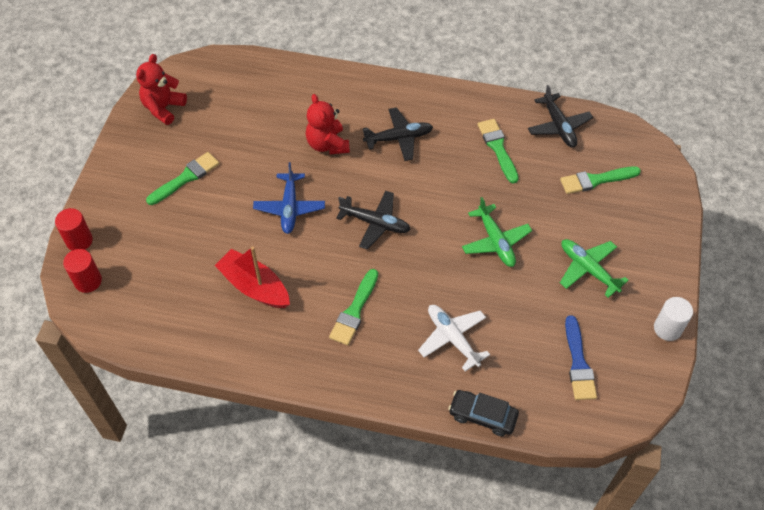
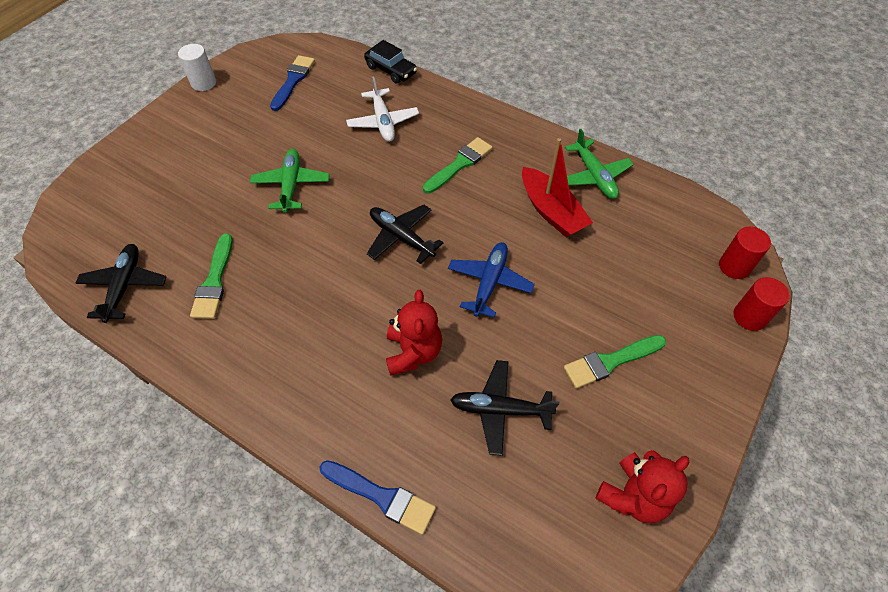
camera: 160 degrees left, 0 degrees up
black plane [363,107,433,161] -> black plane moved to [450,360,559,456]
green brush [560,166,641,194] -> none
green plane [560,239,629,298] -> green plane moved to [565,129,634,199]
none -> blue brush [320,460,436,535]

